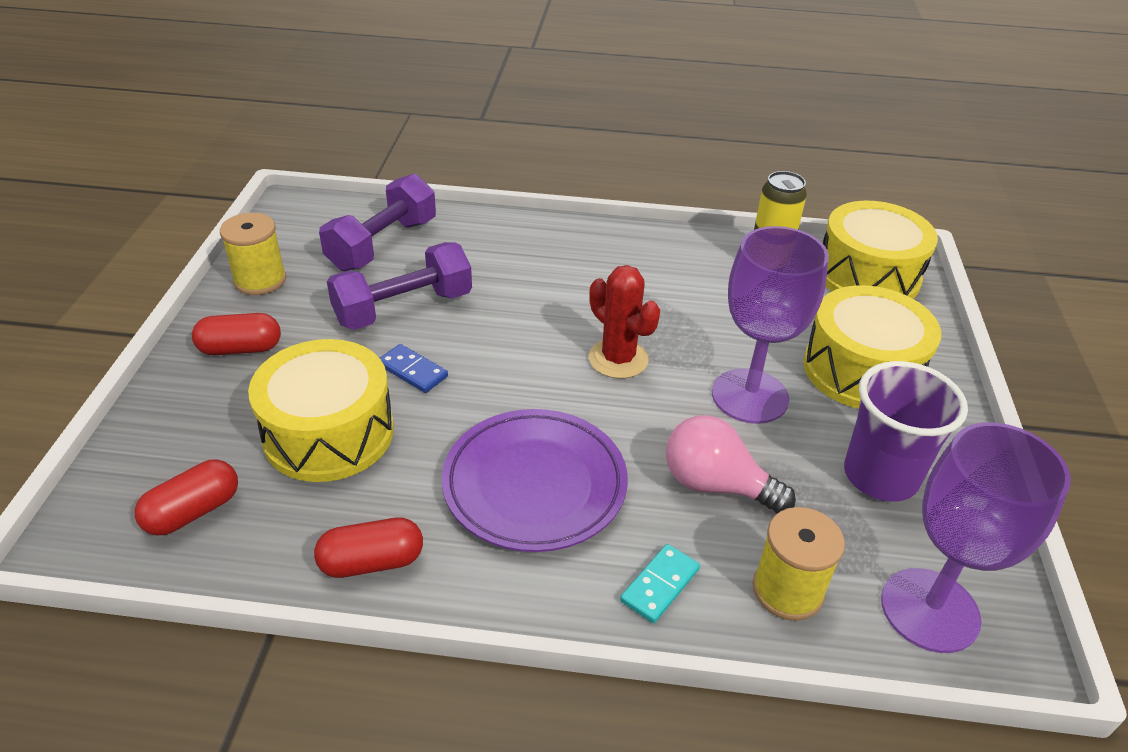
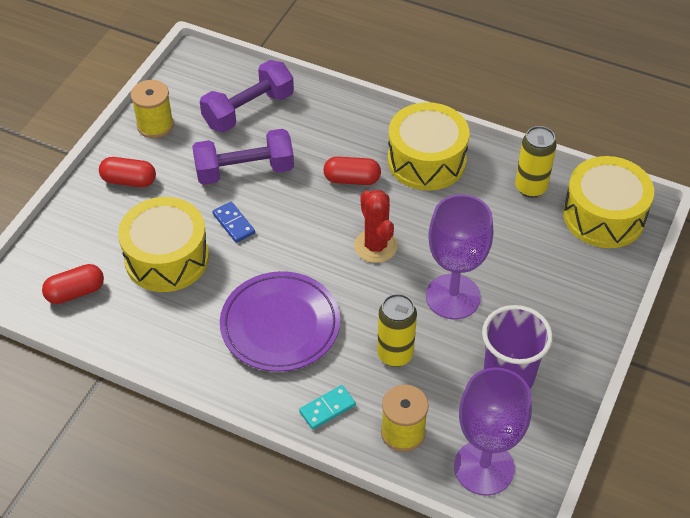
camera: 20 degrees right, 10 degrees up
red capsule [314,517,423,578] -> red capsule moved to [323,157,381,185]
pink light bulb [666,415,796,513] -> yellow can [377,294,417,367]
yellow drum [803,285,941,409] -> yellow drum moved to [388,102,469,190]

